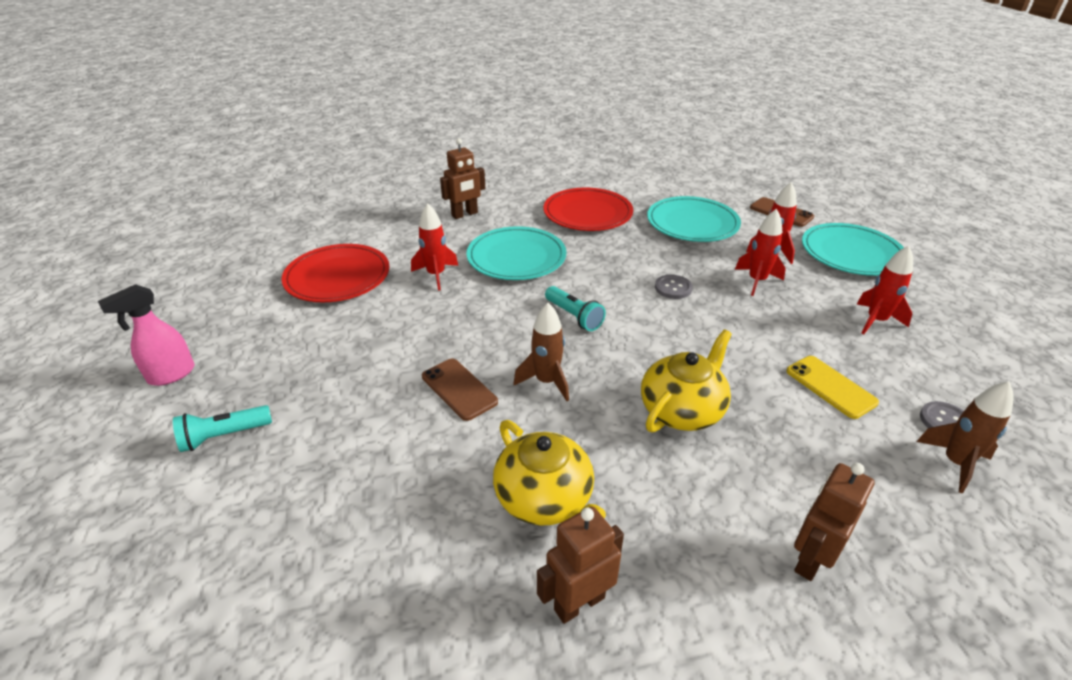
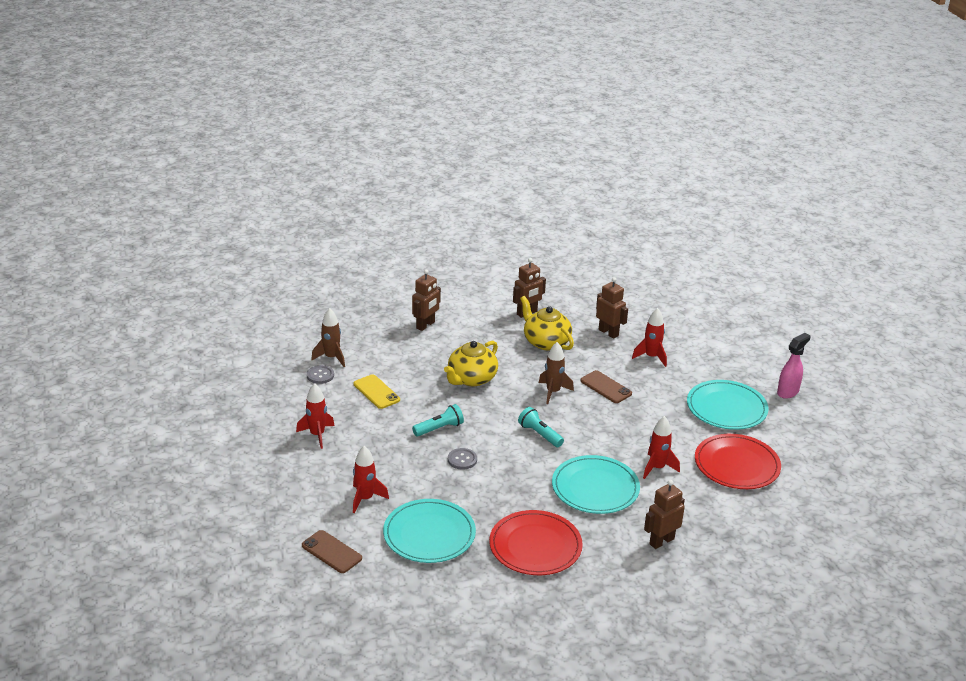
camera: 175 degrees right, 5 degrees down
turquoise flashlight [173,405,272,452] -> turquoise flashlight moved to [412,404,464,436]
red rocket [735,209,786,296] -> red rocket moved to [632,308,667,367]
turquoise plate [802,223,904,276] -> turquoise plate moved to [687,380,769,430]
none -> brown robot [596,277,628,339]

